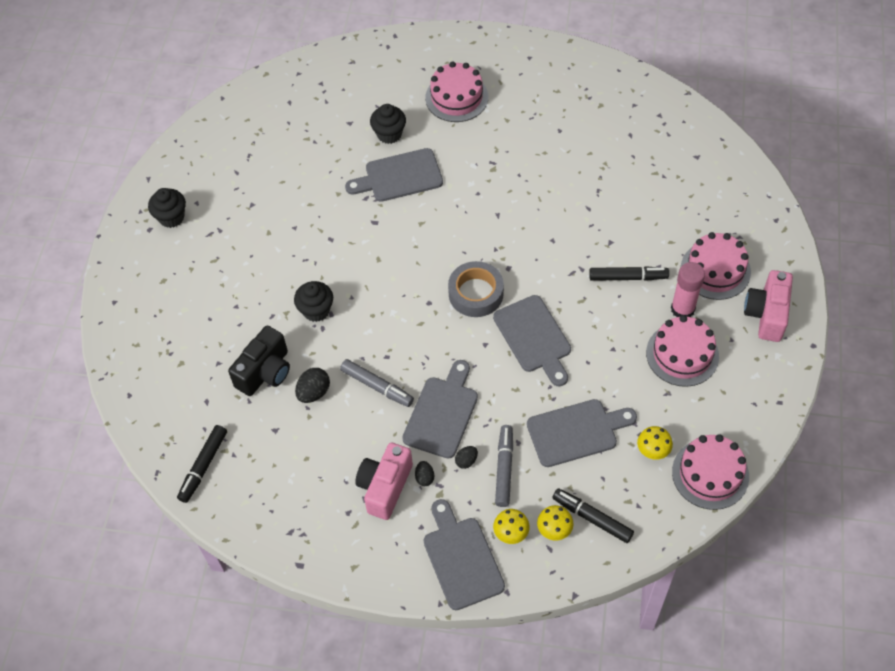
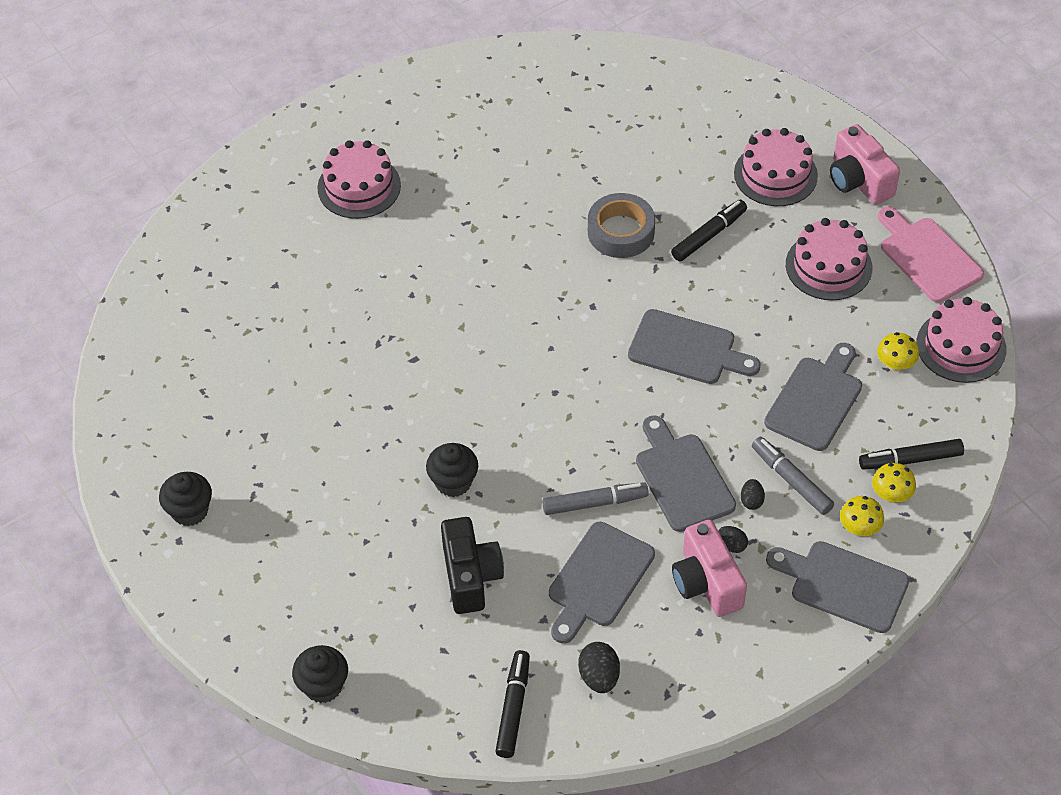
camera: 45 degrees left, 5 degrees down
black marker [177,425,227,503] -> black marker turned 150 degrees counterclockwise [495,650,530,758]
black egg [295,368,330,403] -> black egg moved to [578,642,620,693]
grey cutting board [345,148,443,202] -> grey cutting board moved to [549,522,655,644]
black cupcake [370,104,406,144] -> black cupcake moved to [292,645,348,703]
grey tape [448,261,504,317] -> grey tape moved to [588,193,655,258]
pink glue stick [671,262,705,317] -> none
none -> pink cutting board [878,207,984,303]

